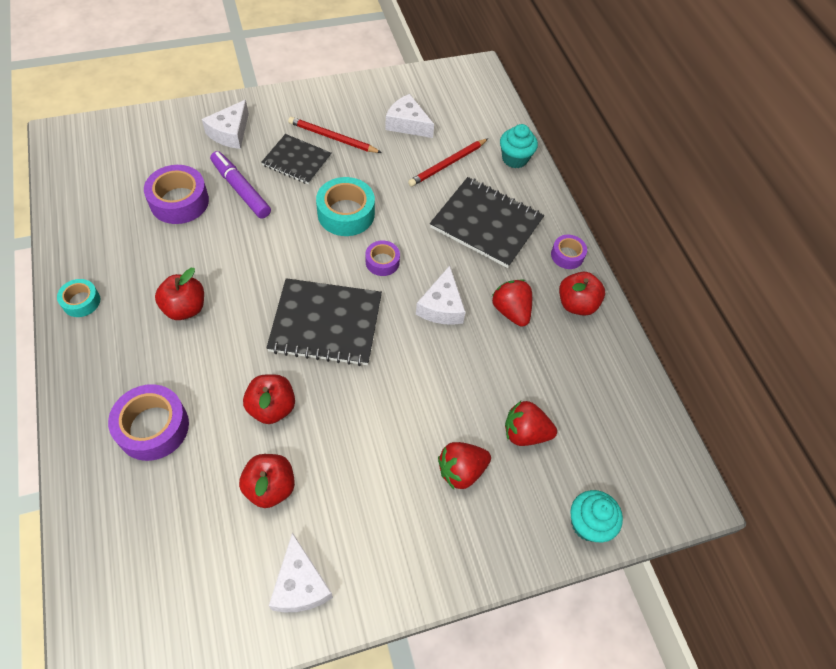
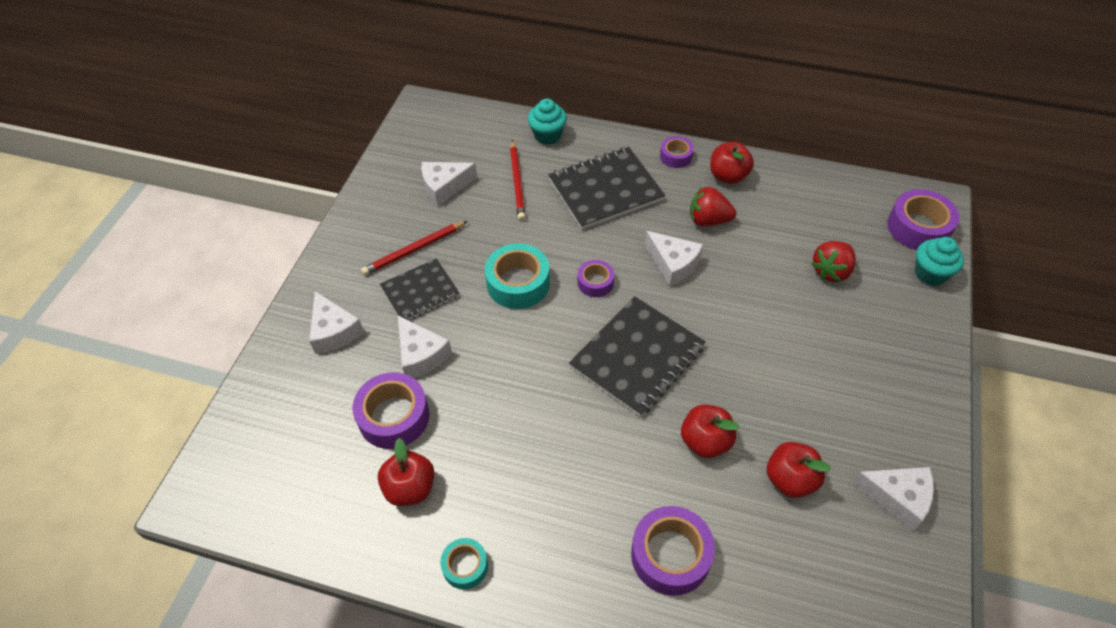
camera: 50 degrees left, 5 degrees down
red apple [155,268,204,320] -> red apple moved to [378,438,435,506]
purple marker [210,151,271,218] -> white cheese [398,316,452,378]
red strawberry [438,442,491,489] -> none
none -> purple tape [887,189,959,250]

